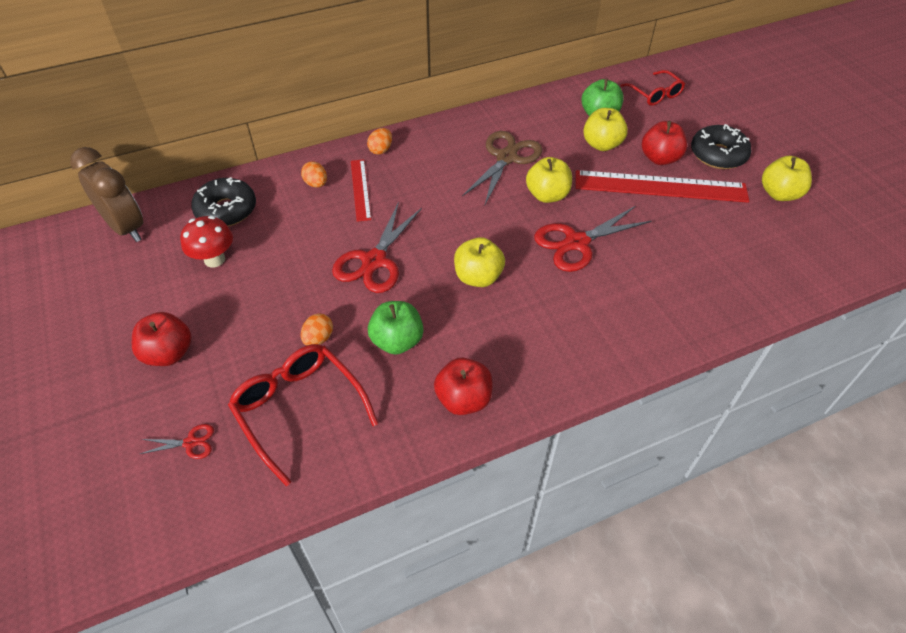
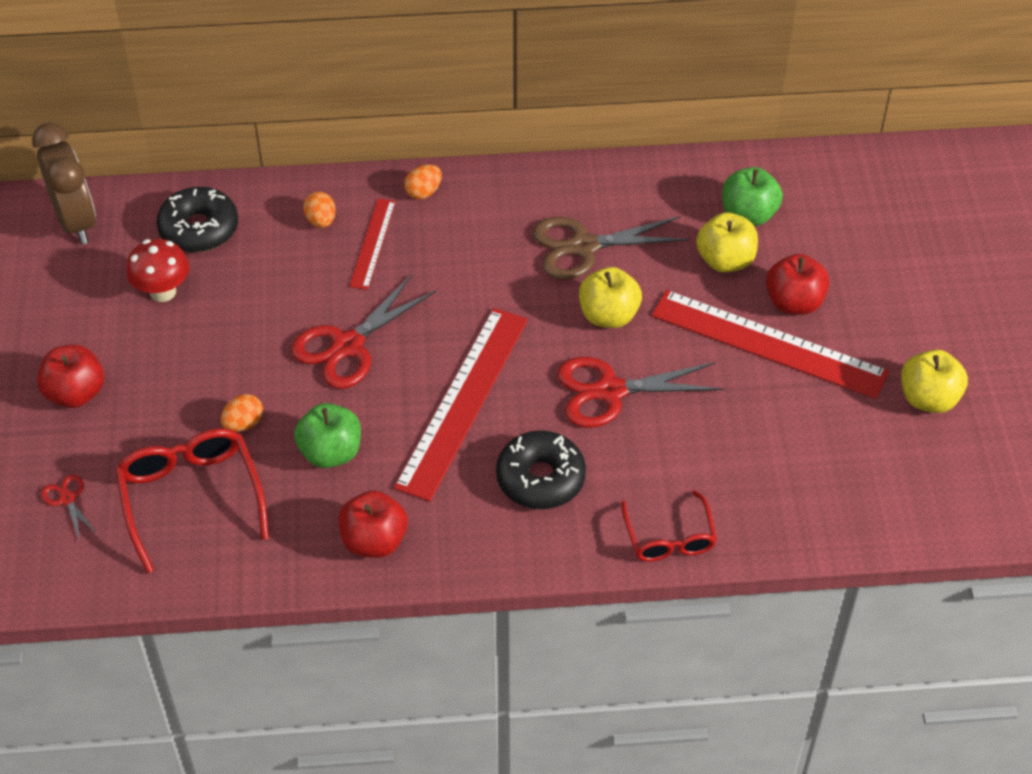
camera: 20 degrees right, 0 degrees up
red scissors [140,424,214,459] -> red scissors turned 135 degrees counterclockwise [41,475,97,539]
yellow apple [454,237,505,287] -> red ruler [394,308,528,502]
brown scissors [462,131,542,205] -> brown scissors turned 150 degrees counterclockwise [532,216,689,280]
red glasses [620,70,685,106] -> red glasses moved to [621,490,717,562]
black donut [691,124,751,169] -> black donut moved to [496,430,586,509]

